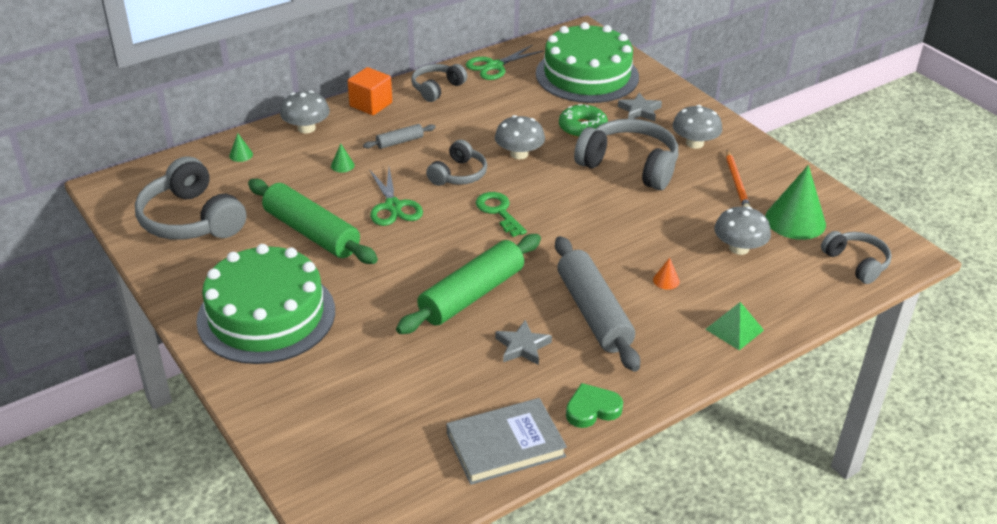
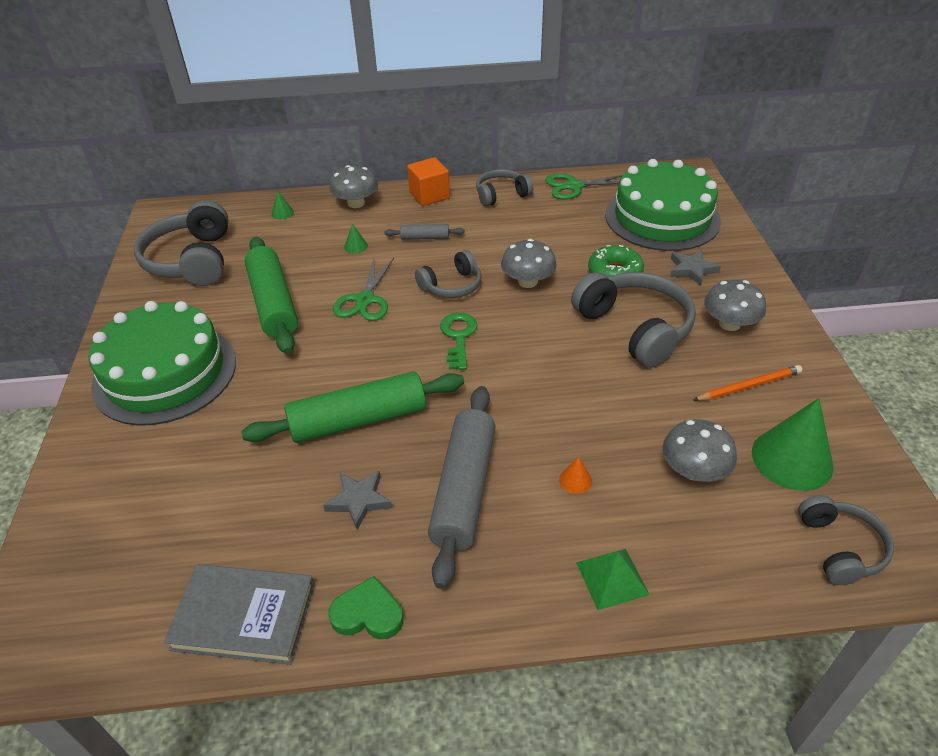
camera: 30 degrees right, 5 degrees up
orange pencil [726,150,750,207] -> orange pencil turned 135 degrees counterclockwise [693,365,802,401]

